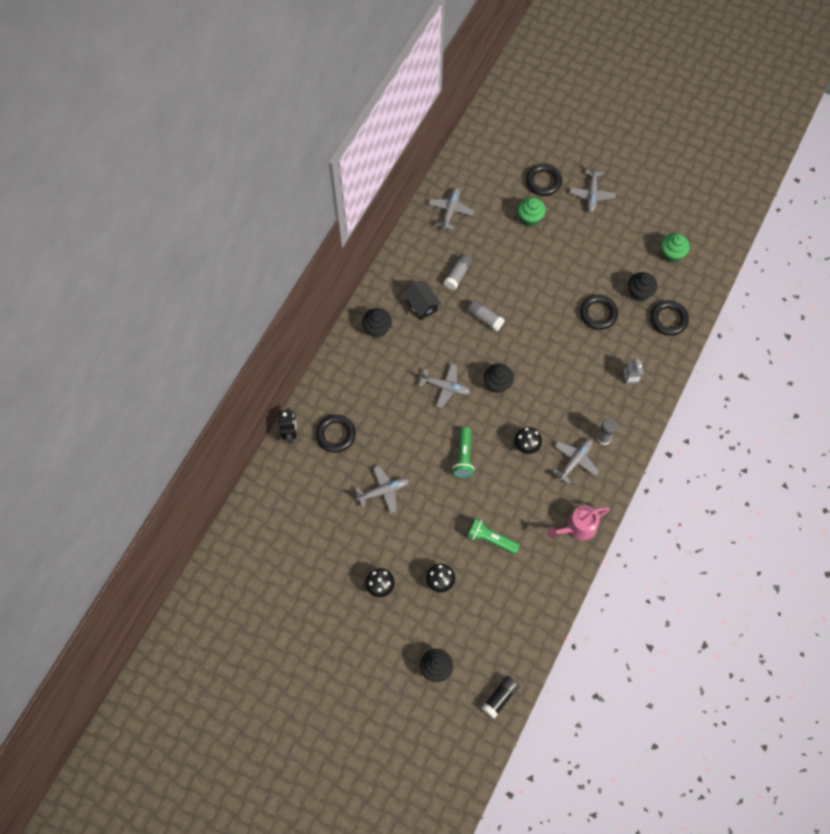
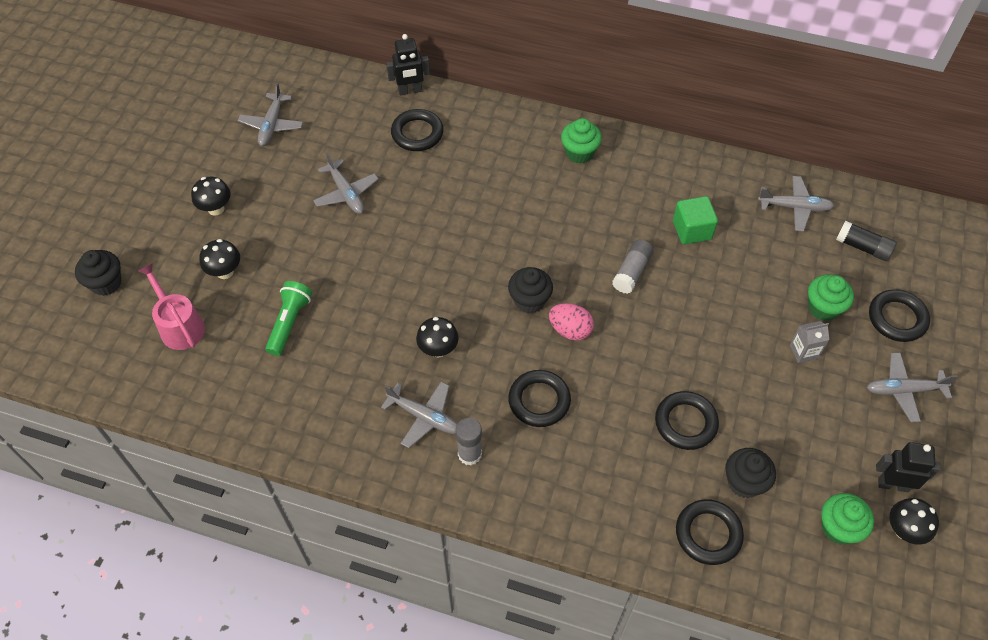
camera: 80 degrees right, 10 degrees down
black cupcake [363,308,392,338] -> green cupcake [561,118,602,164]
black house [403,281,441,320] -> none
grey plane [419,363,471,408] -> grey plane moved to [238,83,303,146]
grey glue stick [444,254,473,290] -> green cube [673,196,718,244]
green flashlight [453,427,475,478] -> none
black glue stick [482,676,520,719] -> black glue stick moved to [836,221,897,261]
pink watering can [547,505,610,540] -> pink watering can moved to [138,263,205,350]
grey carton [623,358,643,384] -> grey carton moved to [790,321,829,363]
none -> black ring [508,370,571,427]
none -> pink egg [549,303,594,341]
none -> black robot [876,442,940,492]
none -> black mushroom [889,498,939,545]

